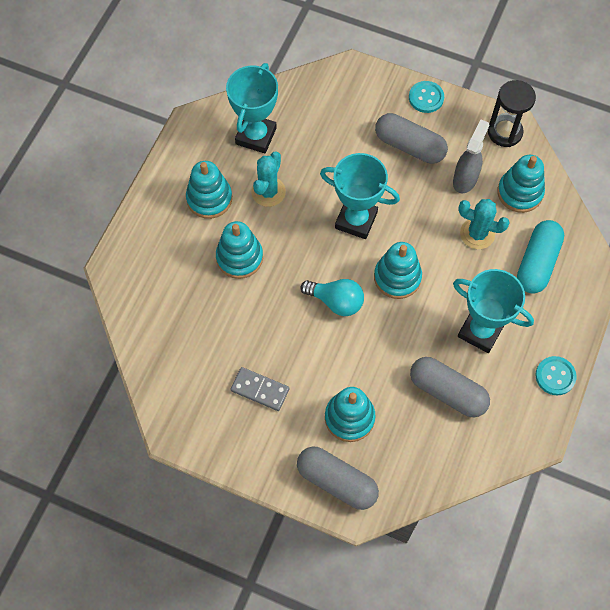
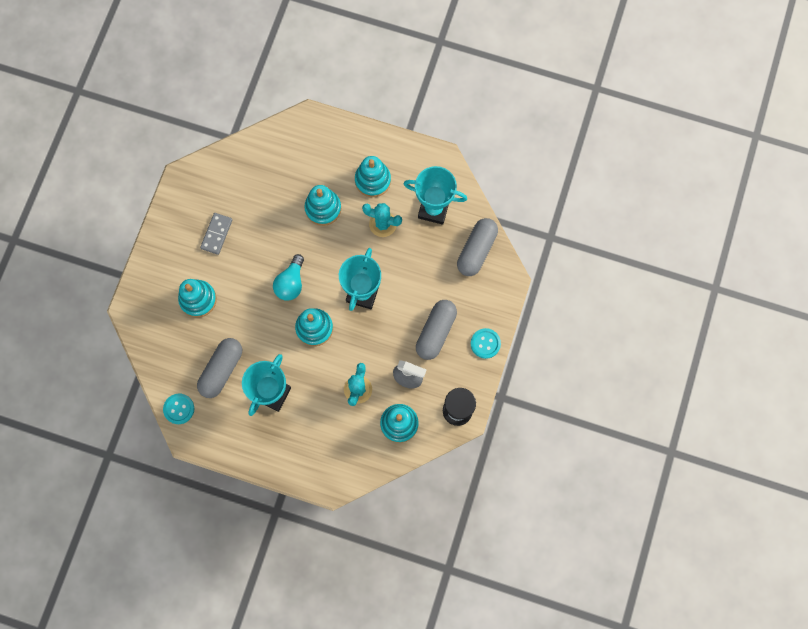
camera: 85 degrees right, 10 degrees up
grey capsule [297,447,379,510] -> grey capsule moved to [457,218,498,276]
turquoise capsule [517,220,564,294] -> none
turquoise button [536,356,577,395] -> turquoise button moved to [163,394,194,424]

